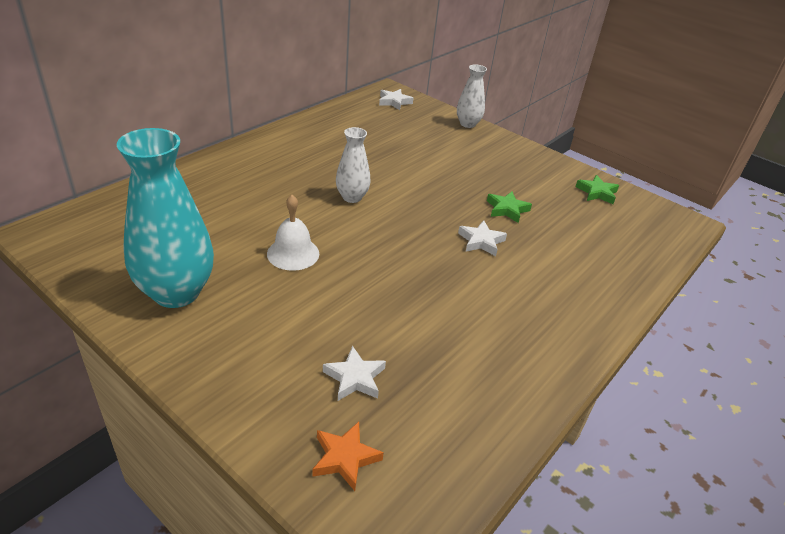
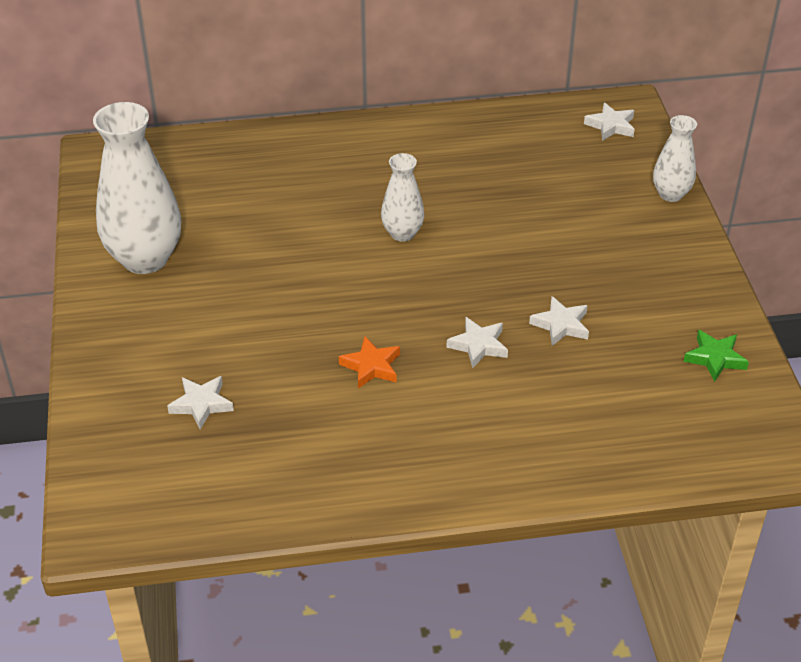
camera: 45 degrees right, 5 degrees up
turquoise vase [117,128,214,308] -> white vase [93,102,181,274]
white bell [267,195,319,271] -> none
orange star [312,422,384,491] -> orange star moved to [339,336,400,389]
green star [487,192,532,223] -> white star [529,296,589,346]

